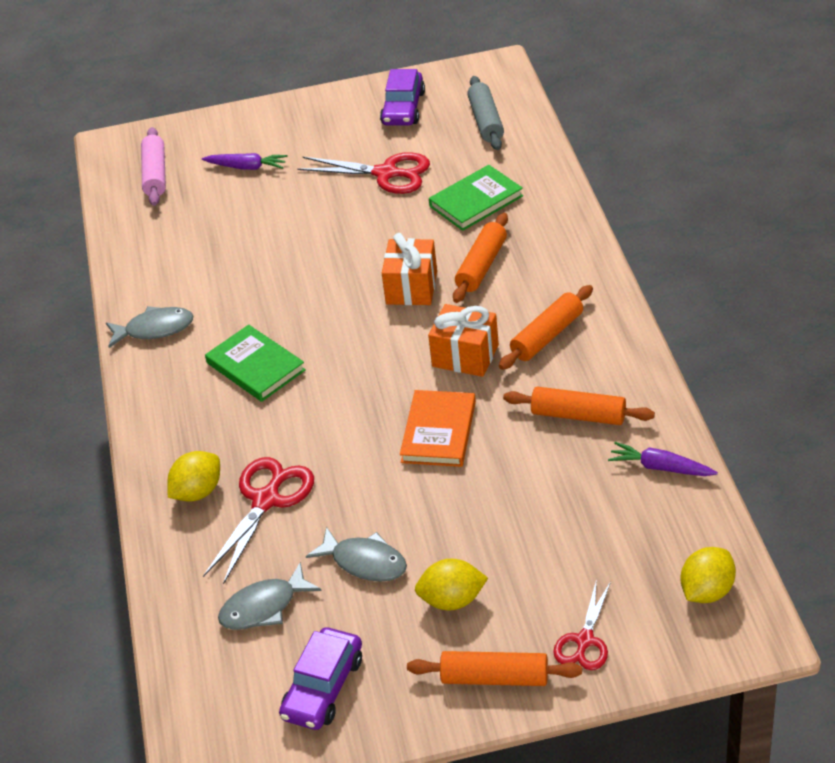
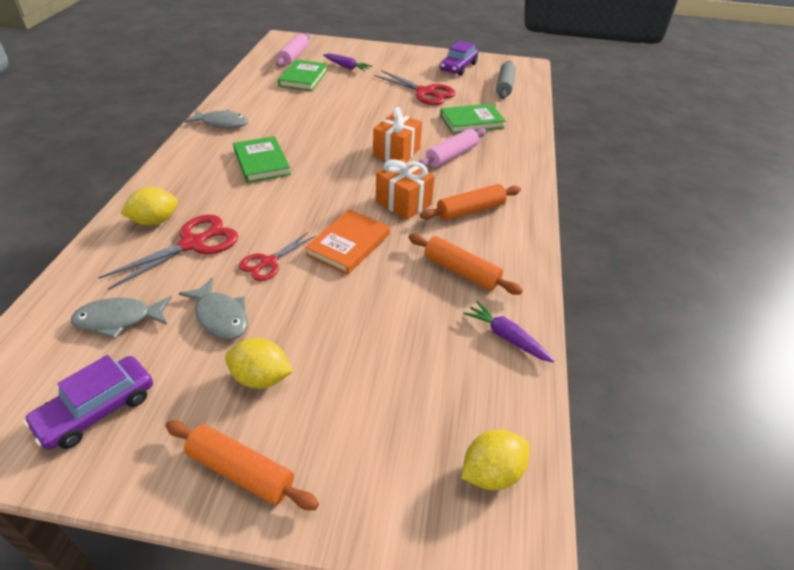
camera: 15 degrees right, 0 degrees up
orange rolling pin [453,213,508,303] -> pink rolling pin [418,128,486,167]
red scissors [553,579,611,670] -> red scissors moved to [239,232,316,281]
none -> green book [278,59,328,91]

